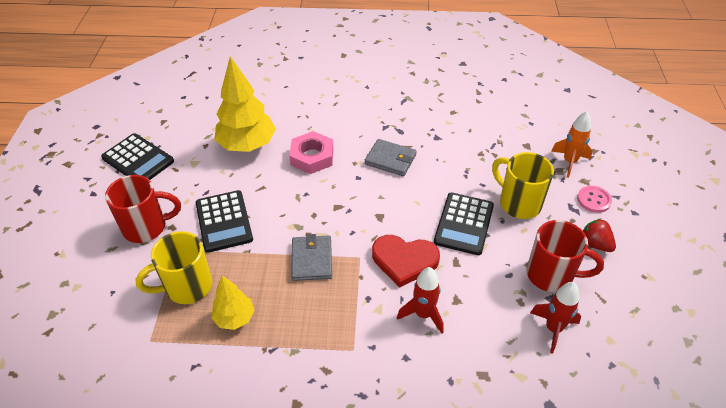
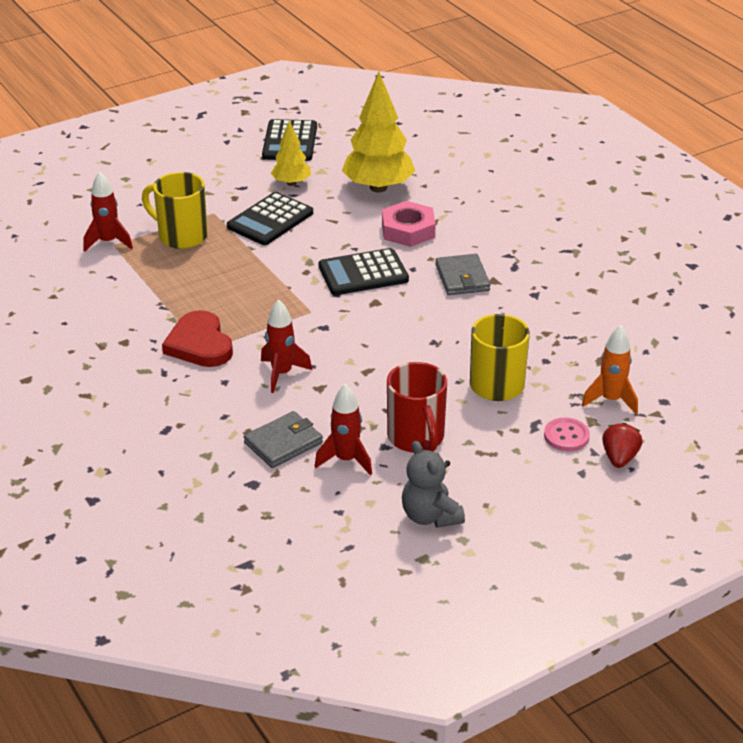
camera: 55 degrees right, 10 degrees down
red mug [105,175,181,243] -> none
yellow tree [211,276,255,330] -> yellow tree moved to [271,121,311,186]
grey wallet [291,234,332,281] -> grey wallet moved to [244,411,323,468]
red heart [372,235,440,288] -> red heart moved to [162,310,233,367]
black calculator [434,193,494,255] -> black calculator moved to [319,248,409,295]
red strawberry [583,218,616,252] -> red strawberry moved to [602,423,642,468]
none -> red rocket [83,171,133,252]
none -> grey teddy bear [402,441,465,528]

